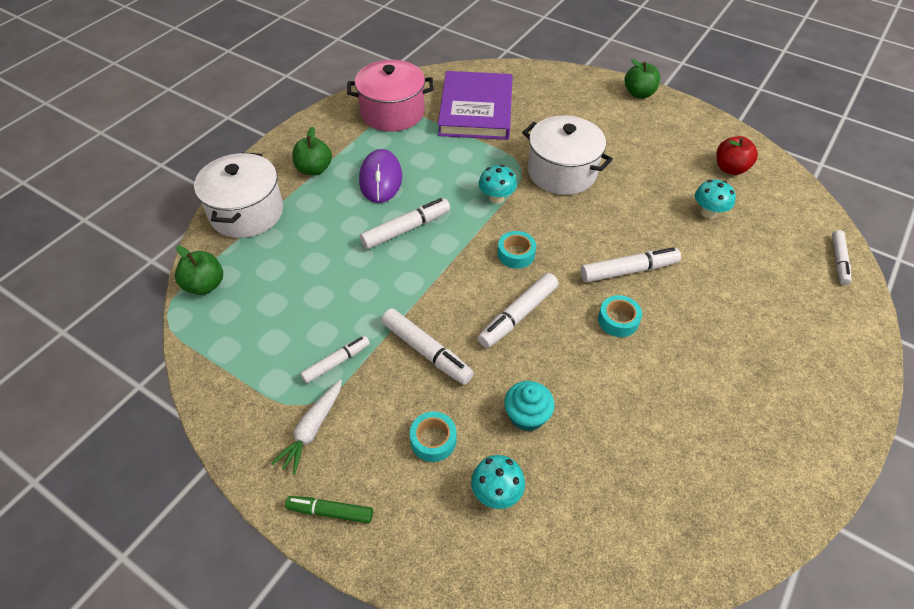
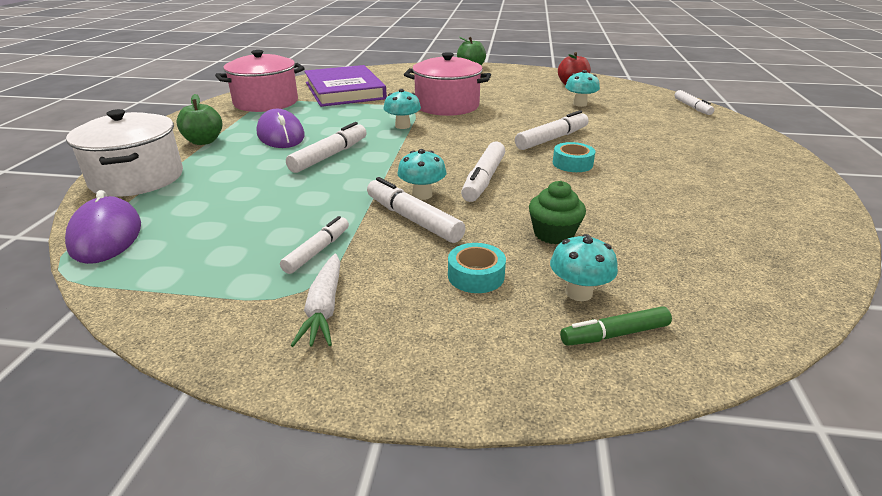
camera: 25 degrees left, 20 degrees down
green apple [175,245,223,295] -> purple mouse [65,190,141,264]
green marker [285,496,373,523] -> green marker moved to [560,306,672,346]
white marker [381,308,474,385] -> white marker turned 150 degrees counterclockwise [367,177,466,243]
turquoise tape [498,231,536,269] -> none
turquoise cupcake [504,381,555,432] -> green cupcake [529,181,586,244]
white pot [522,116,613,195] -> pink pot [404,52,491,116]
none -> turquoise mushroom [397,149,446,200]

